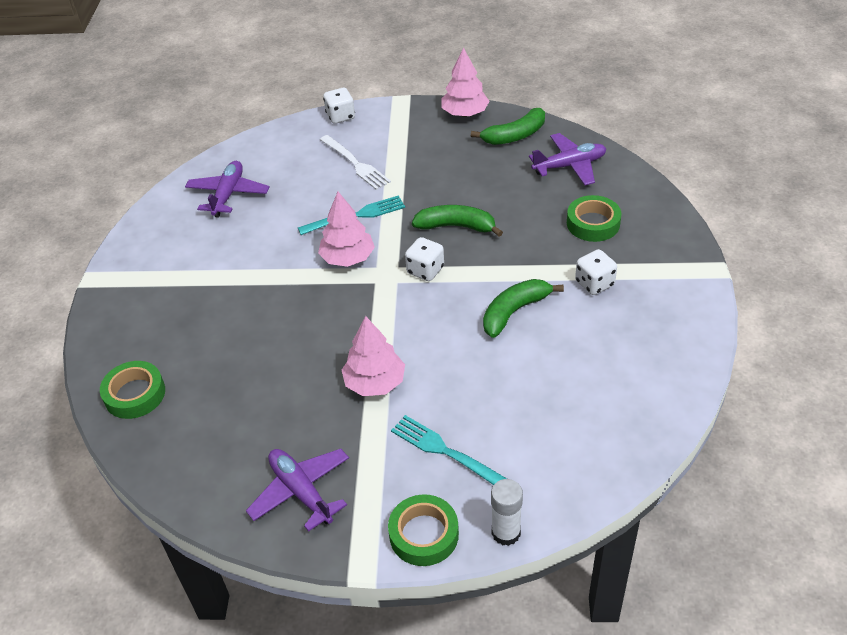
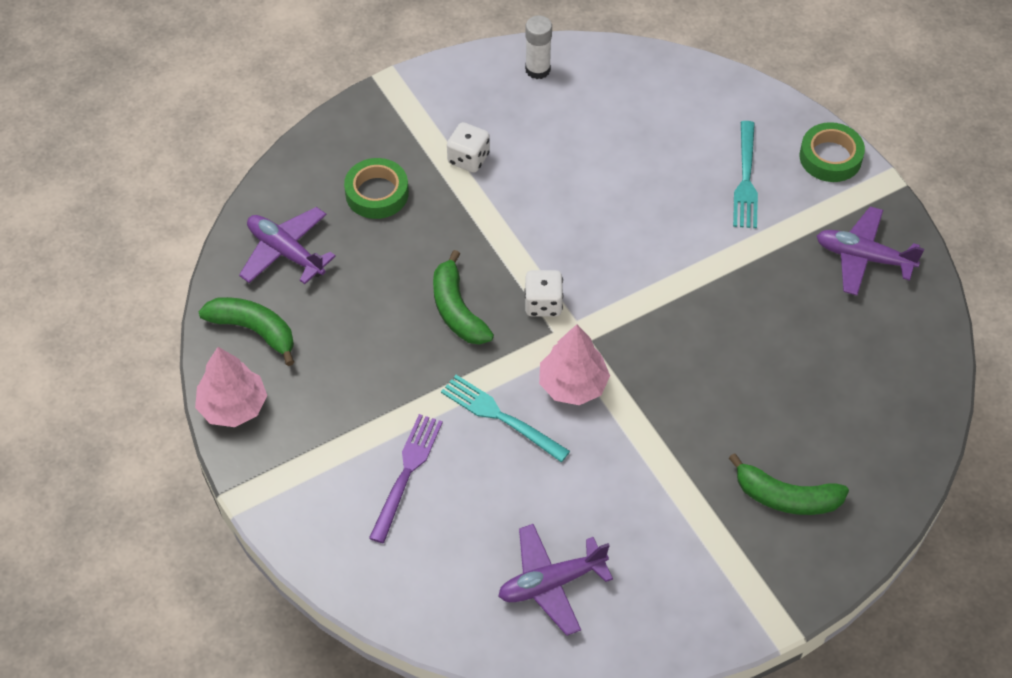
camera: 125 degrees left, 10 degrees up
green tape [100,361,165,419] -> none
purple plane [246,449,349,532] -> purple plane turned 90 degrees clockwise [817,206,924,296]
white fork [320,135,391,190] -> purple fork [369,414,443,543]
white dice [323,88,355,124] -> none
pink tree [342,316,405,396] -> none
green banana [483,279,564,338] -> green banana moved to [729,453,849,515]
white glue stick [491,479,523,546] -> white glue stick moved to [525,16,552,79]

